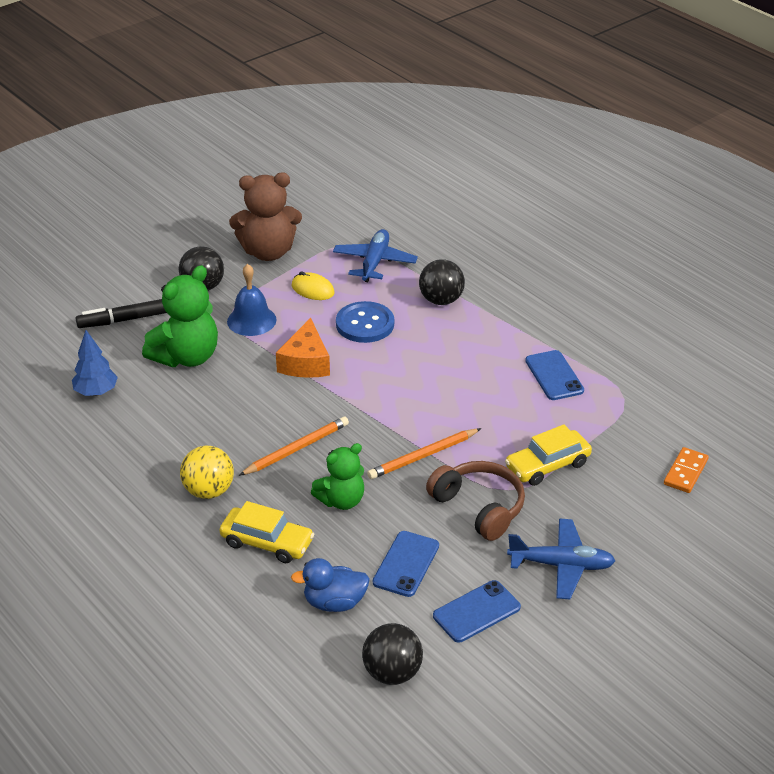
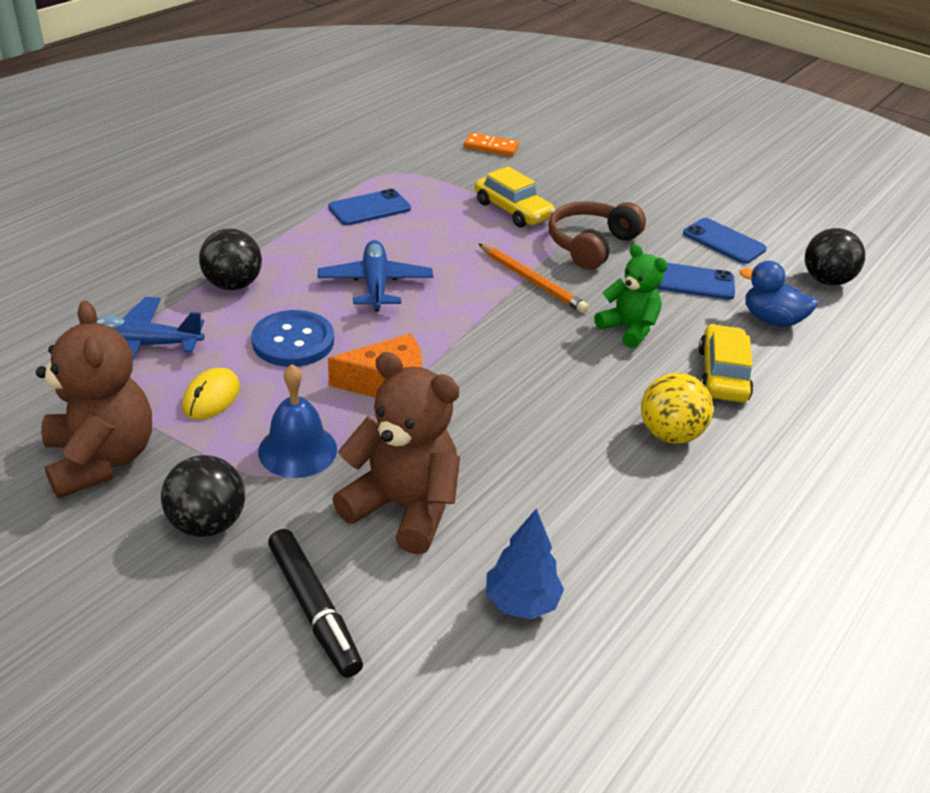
camera: 105 degrees left, 0 degrees up
green teddy bear [142,265,218,367] -> brown teddy bear [332,352,460,554]
orange pencil [239,416,349,476] -> none
blue duck [291,558,370,612] -> blue duck turned 135 degrees clockwise [739,261,818,327]
blue plane [507,518,615,600] -> blue plane moved to [318,240,433,311]

